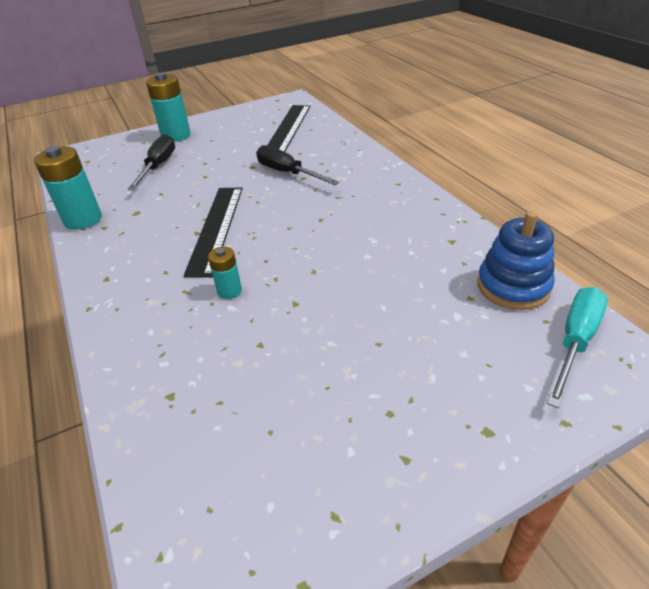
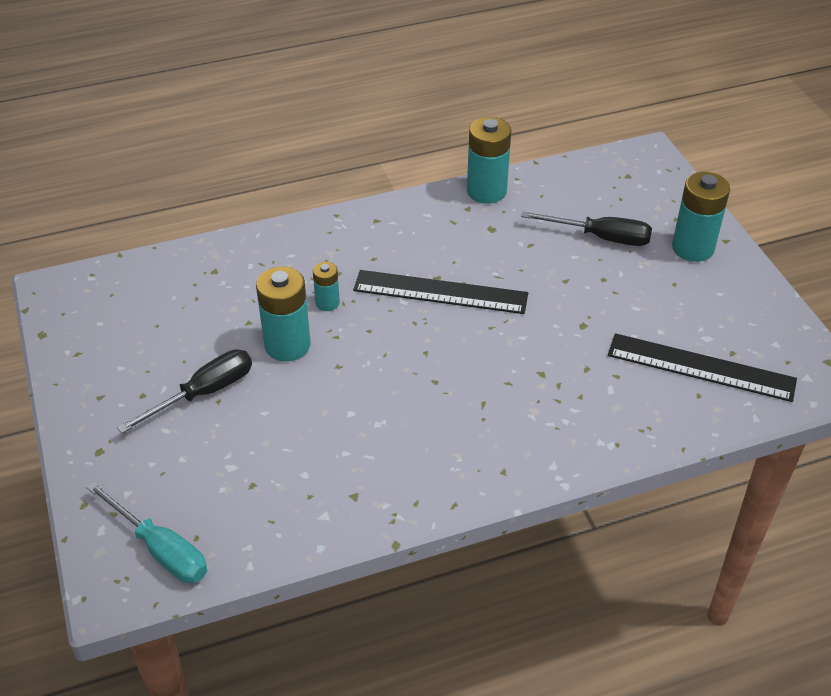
camera: 95 degrees right, 5 degrees up
black screwdriver [256,145,339,185] -> black screwdriver moved to [117,350,252,433]
blue stacking toy [477,211,554,310] -> none
none -> turquoise battery [256,266,311,361]

